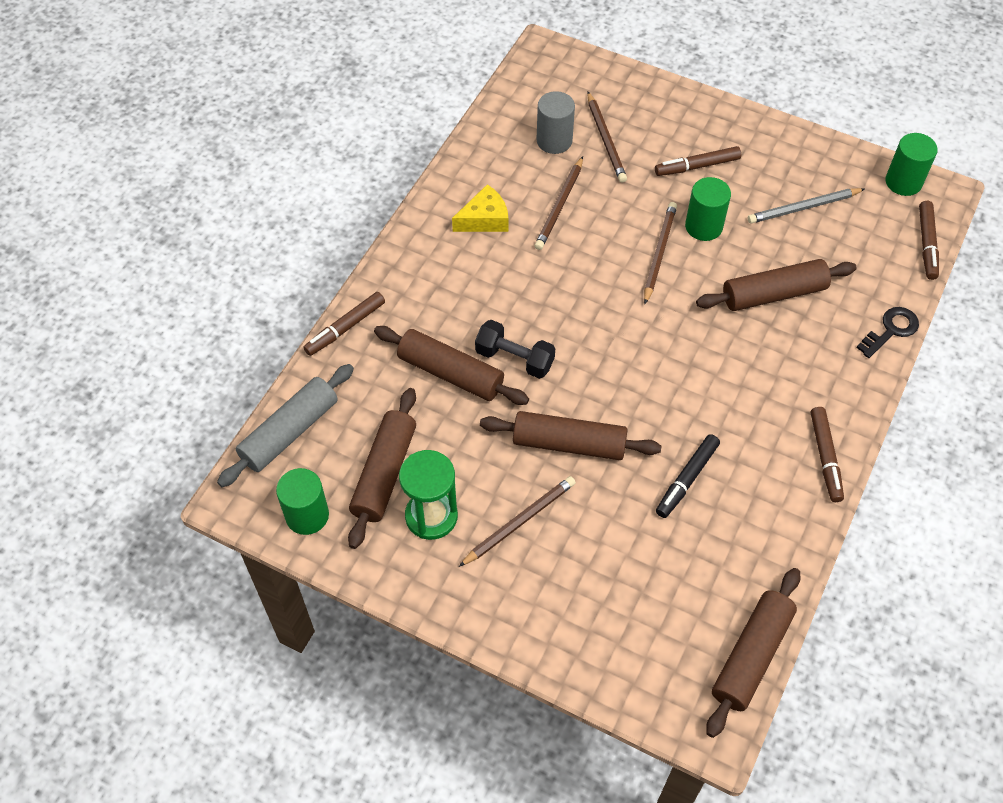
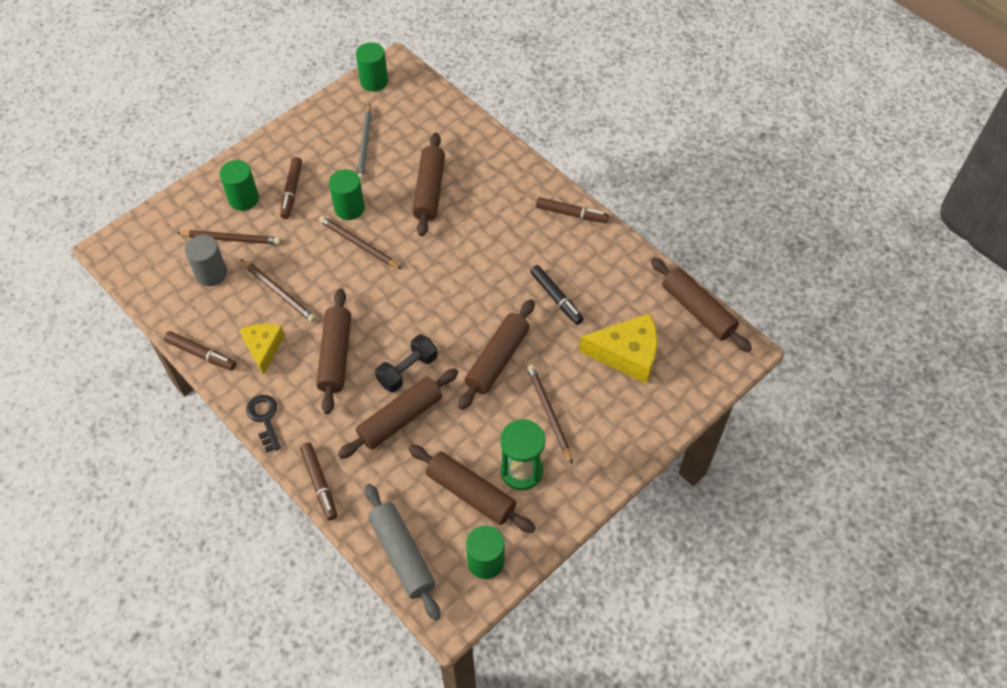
camera: 70 degrees left, 0 degrees up
black key [856,307,919,358] -> black key moved to [246,395,281,453]
brown marker [919,201,939,280] -> brown marker moved to [164,331,236,370]
none -> green cylinder [219,160,259,211]
none -> brown rolling pin [316,288,351,414]
none -> yellow cheese [579,313,657,384]

